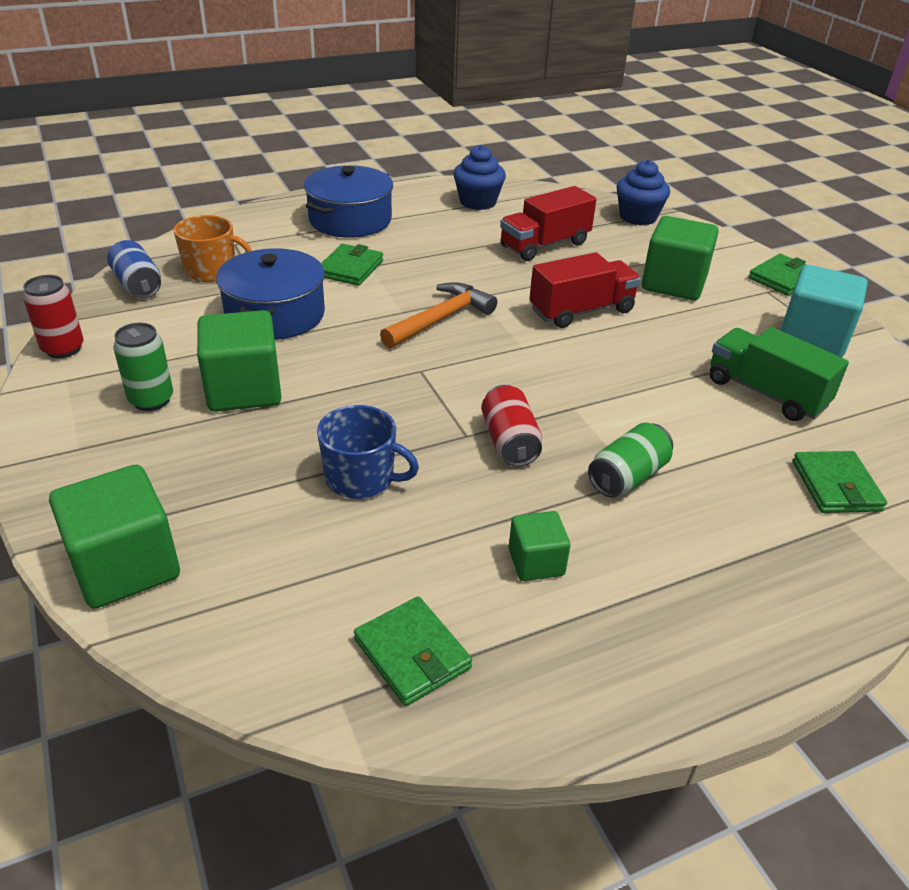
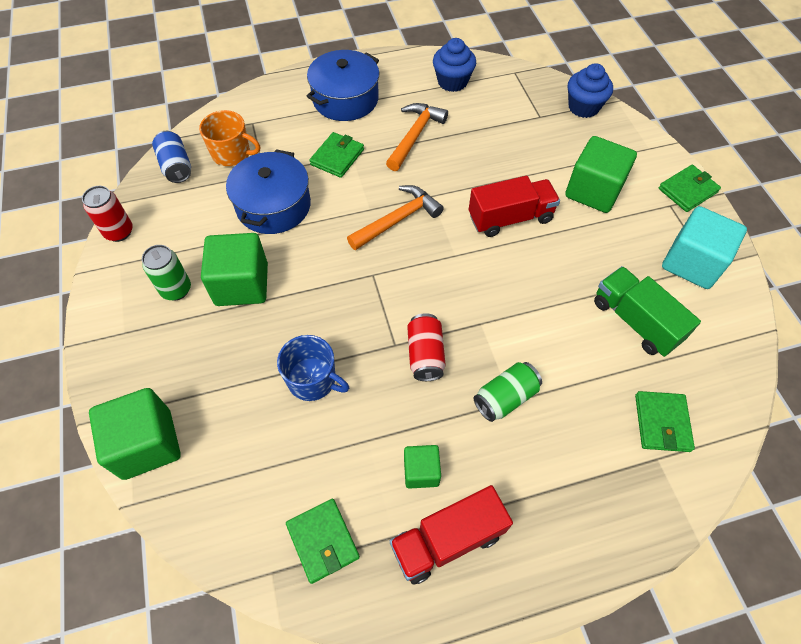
camera: 10 degrees right, 20 degrees up
red truck [500,186,597,261] -> red truck moved to [390,485,513,585]
none -> orange hammer [386,103,448,171]

